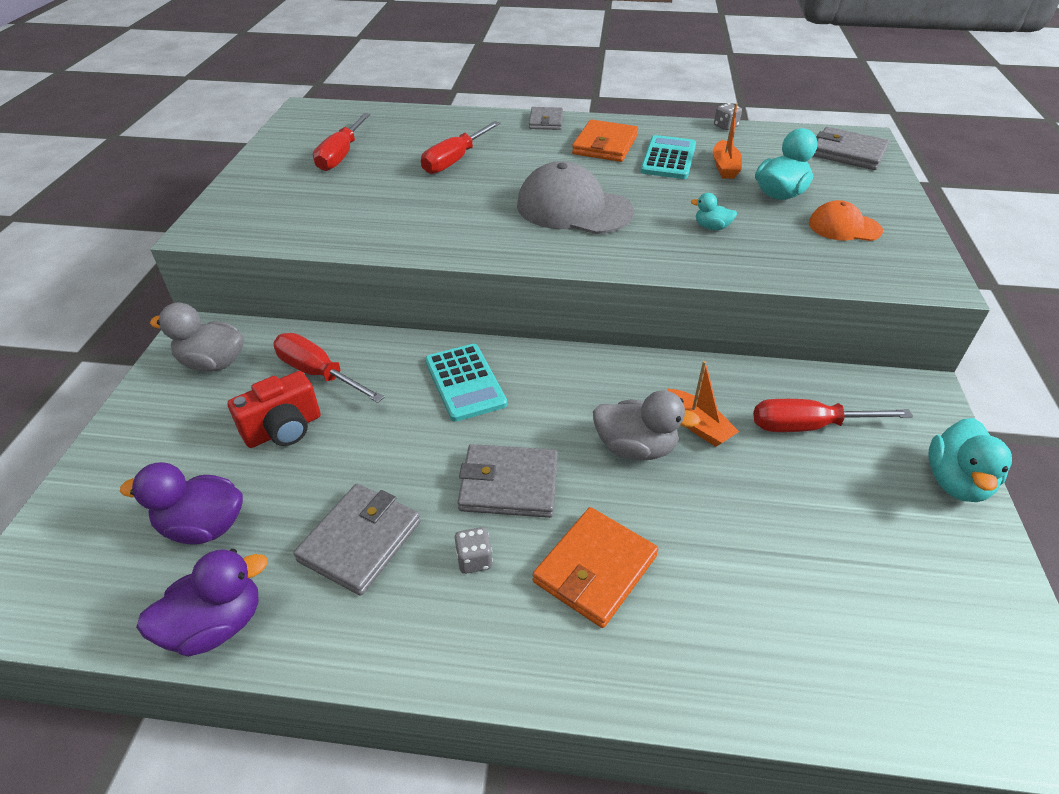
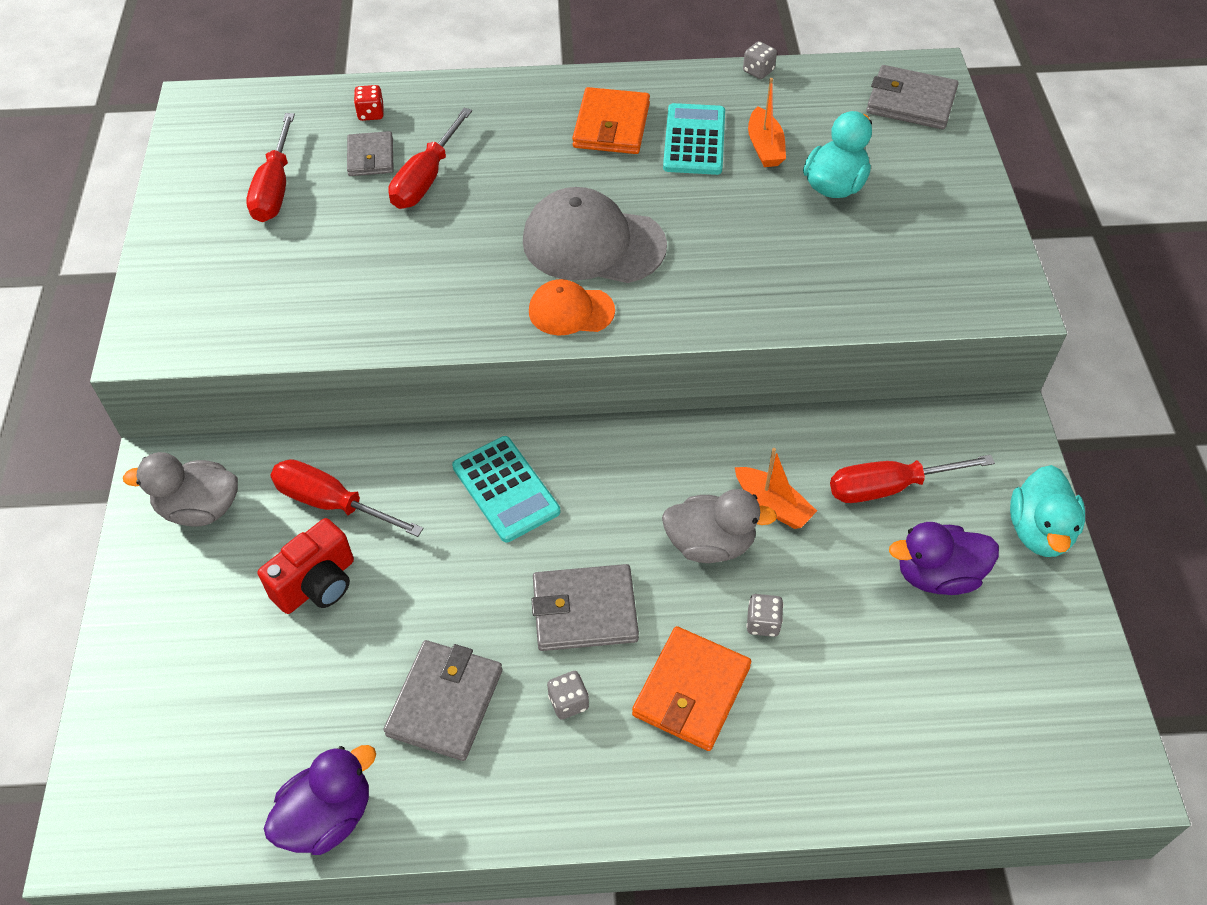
camera: 10 degrees left, 10 degrees up
purple duck [120,462,243,545] -> purple duck moved to [889,522,999,595]
grey wallet [529,107,563,130] -> grey wallet moved to [347,131,394,176]
turquoise duck [691,193,737,230] -> none
orange cap [809,200,883,241] -> orange cap moved to [529,279,615,335]
none -> red dice [354,85,384,121]
none -> grey dice [746,594,784,637]

